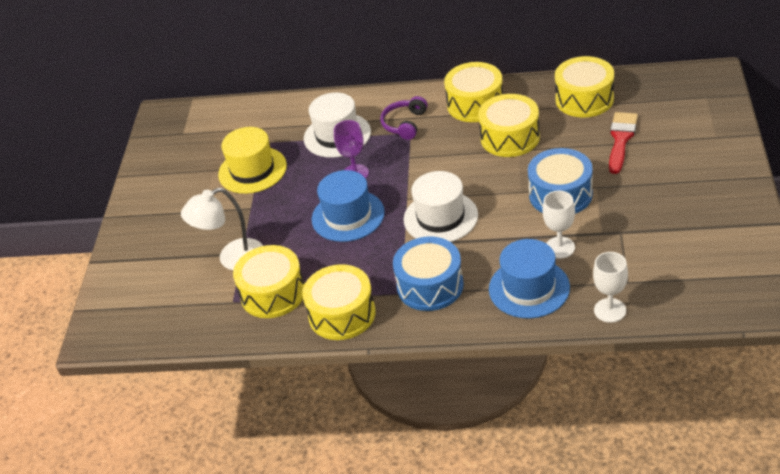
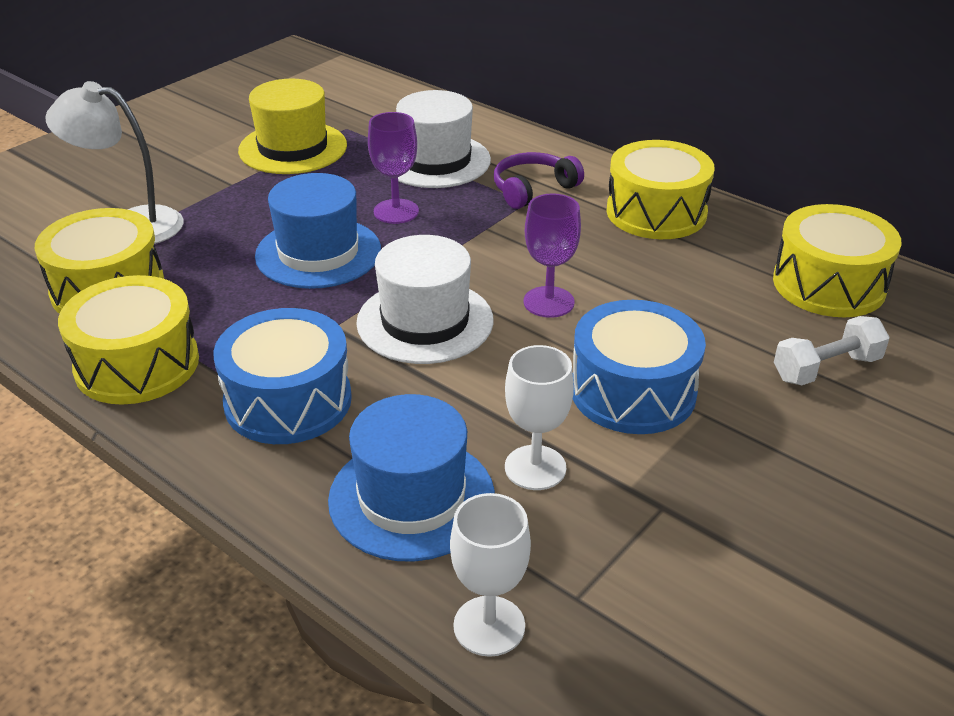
camera: 30 degrees right, 5 degrees down
yellow drum [478,94,540,157] -> none
red brush [609,112,638,174] -> white dumbbell [774,316,890,385]
none -> purple goblet [523,193,581,318]

